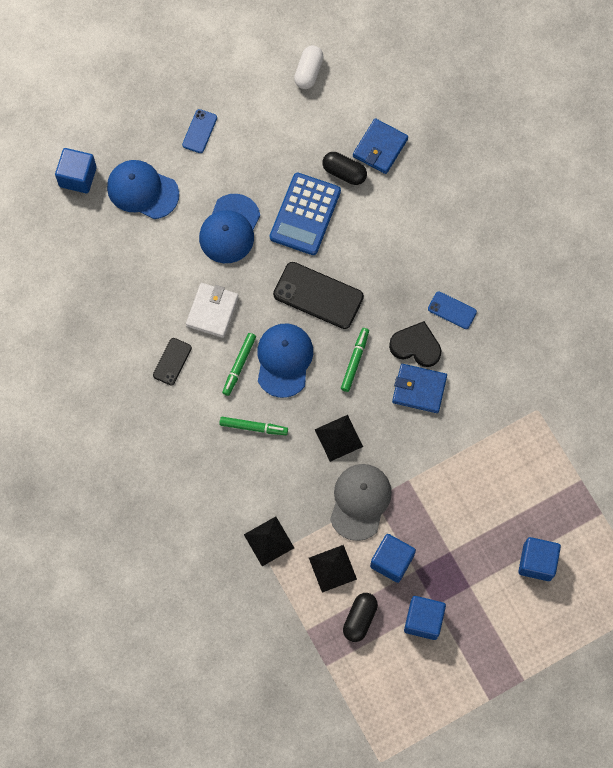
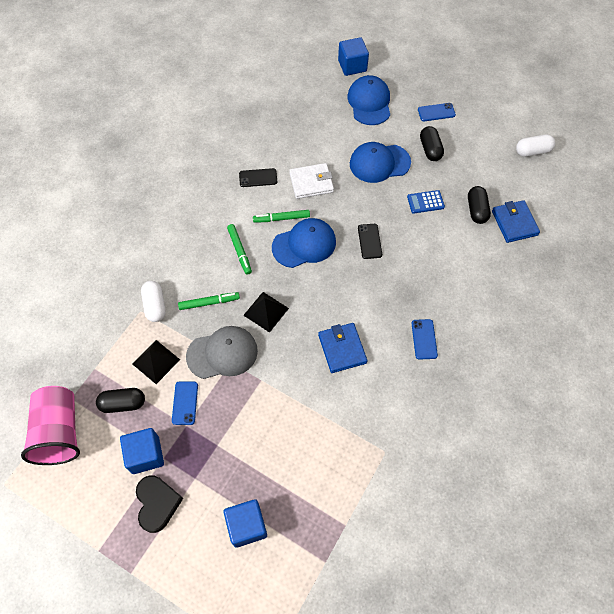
camera: 60 degrees right, 10 degrees down
black pyramid [244,517,294,566] -> white capsule [141,281,166,322]
blue calculator [270,173,341,255] -> blue calculator [407,190,445,214], size x0.51
black phone [273,262,364,329] -> black phone [358,224,382,259], size x0.54
green marker [341,328,369,392] -> green marker moved to [178,292,240,310]
blue wallet [353,118,408,174] -> blue wallet turned 75 degrees clockwise [492,200,540,243]
blue cube [370,534,416,583] -> blue phone [172,381,198,425]
black heart [389,321,441,367] -> black heart moved to [136,475,183,533]
none -> pink cup [21,386,80,465]
none -> black capsule [420,126,444,161]

